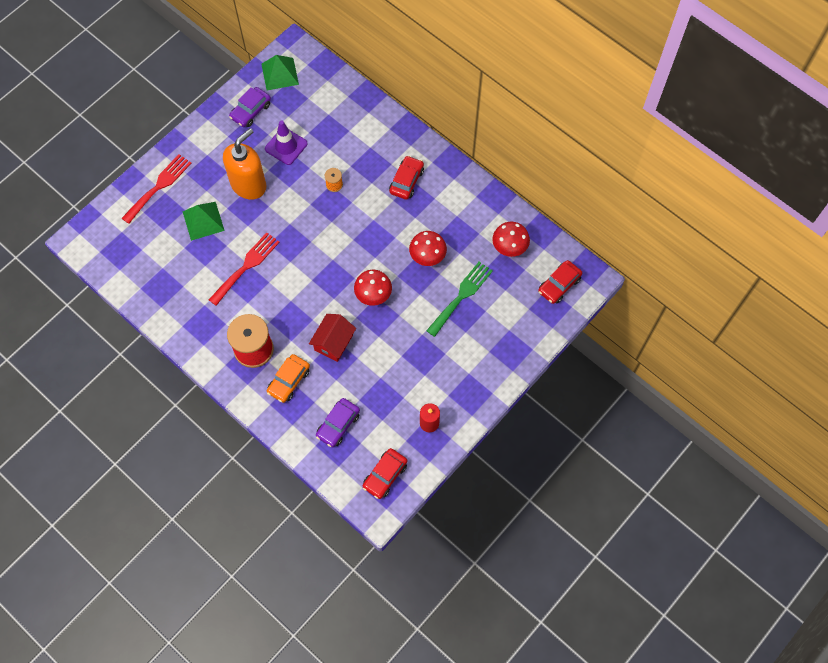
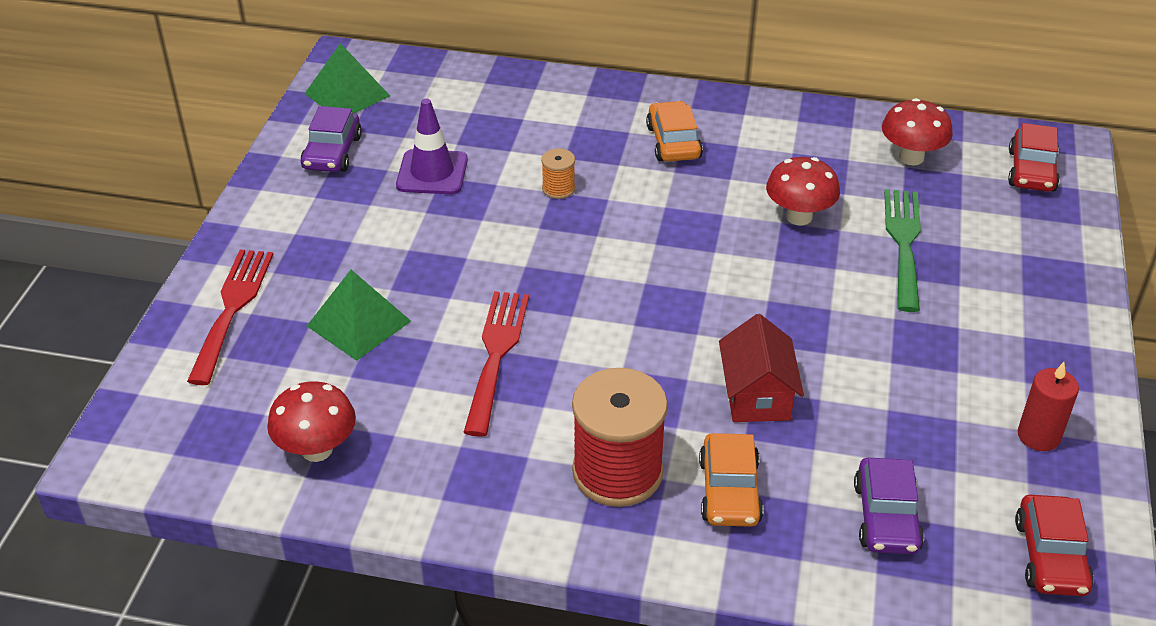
camera: 30 degrees left, 25 degrees down
orange soap dispenser [223,128,266,200] -> none
red mushroom [354,270,392,306] -> red mushroom moved to [267,381,356,462]
red car [389,156,424,200] -> orange car [646,101,703,162]

